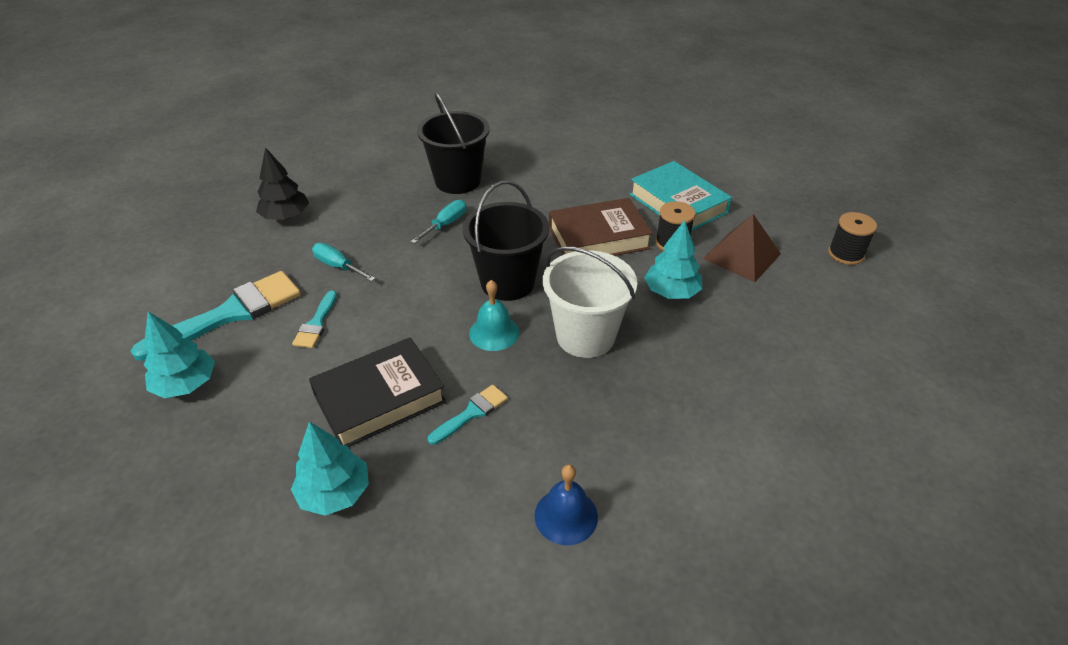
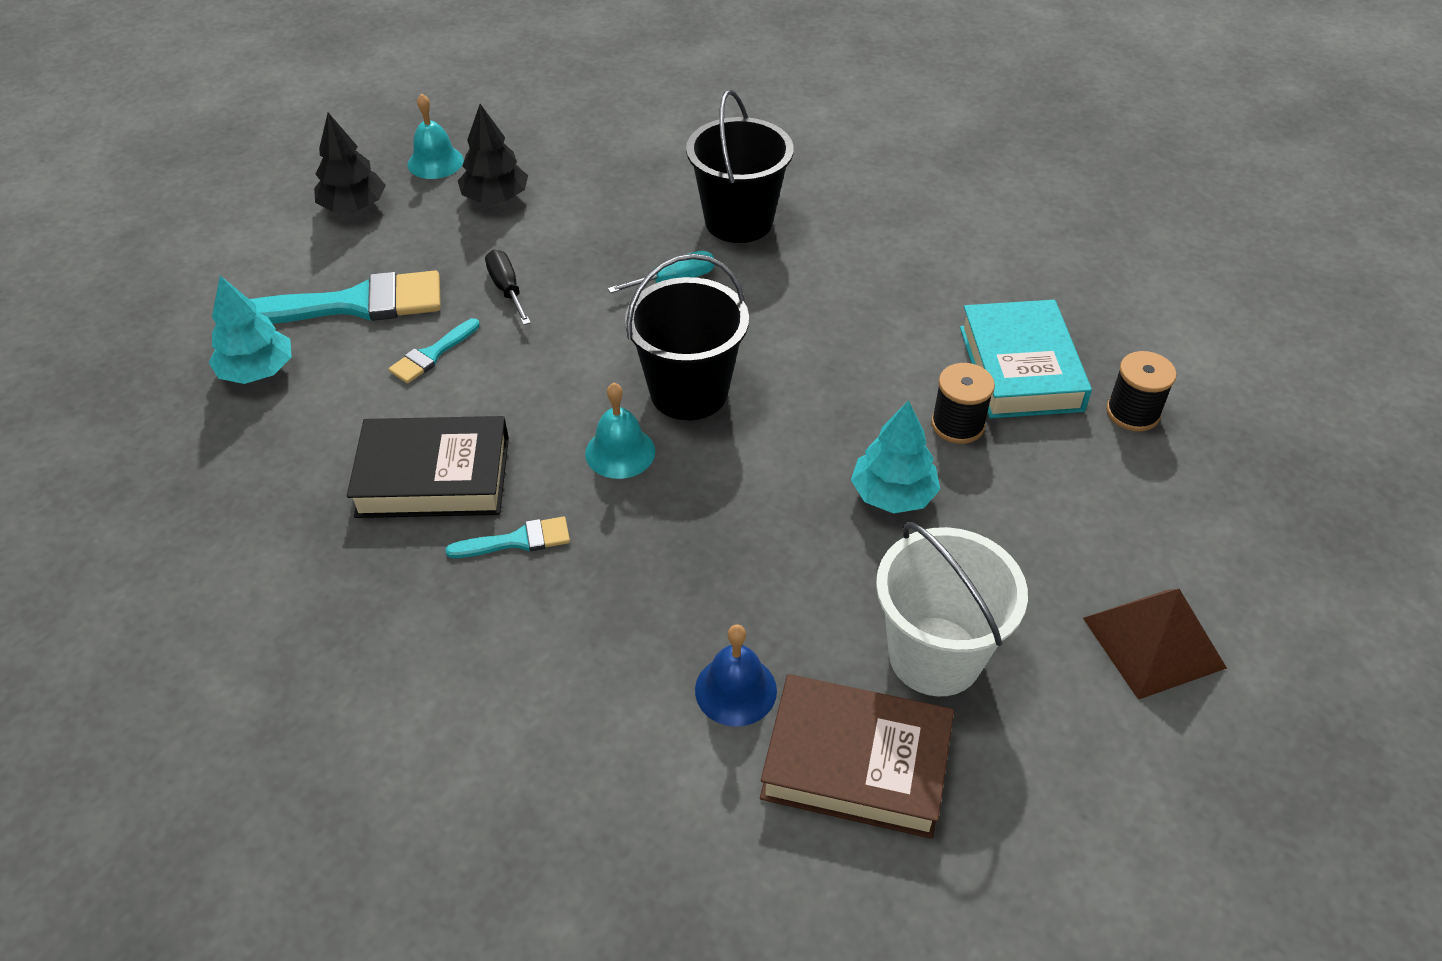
camera: 30 degrees right, 5 degrees up
turquoise tree [291,421,369,516] -> none
turquoise screwdriver [312,243,376,282] -> black screwdriver [485,250,531,325]
blue bell [535,464,598,546] -> blue bell moved to [695,624,777,727]
white bucket [543,246,637,358] -> white bucket moved to [876,522,1028,696]
brown book [549,198,653,256] -> brown book moved to [760,674,954,839]
brown pyramid [703,214,781,282] -> brown pyramid moved to [1083,589,1227,700]
black spool [828,212,877,265] -> black spool moved to [1106,351,1177,431]
none -> black tree [314,112,386,212]
none -> turquoise bell [407,93,464,179]

